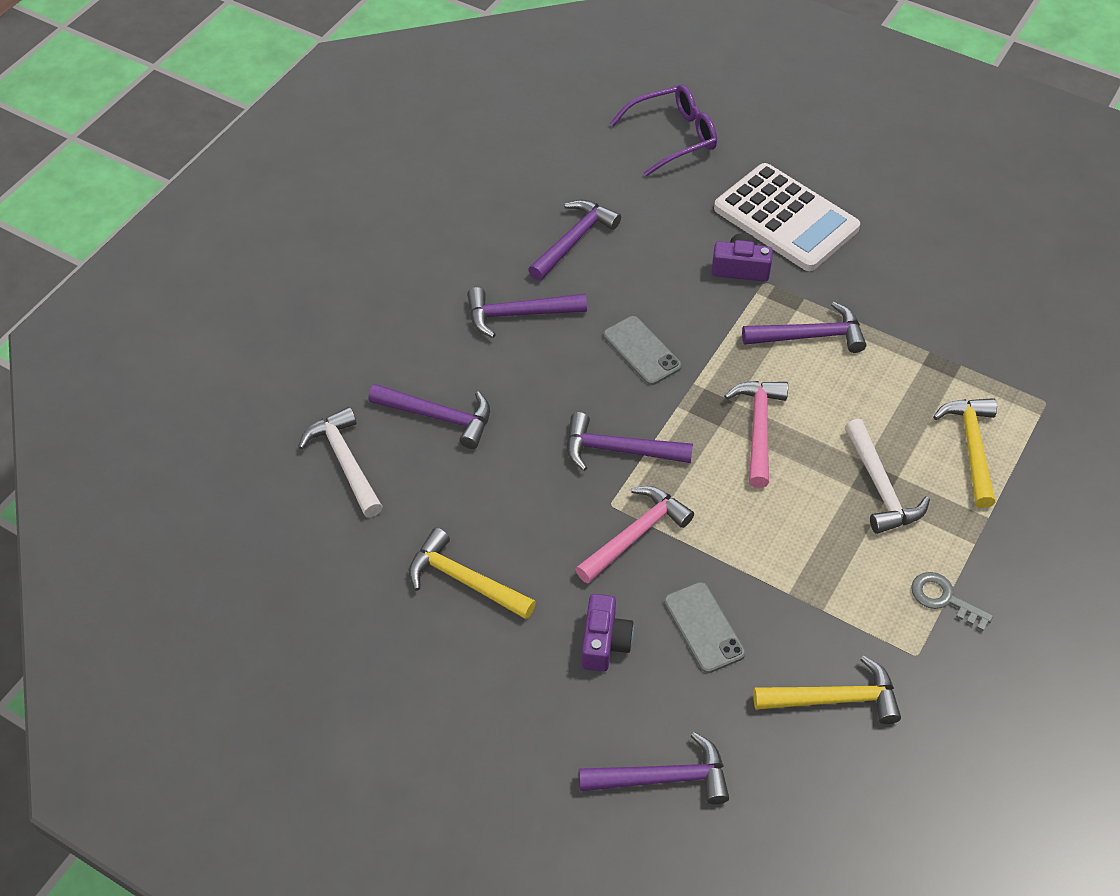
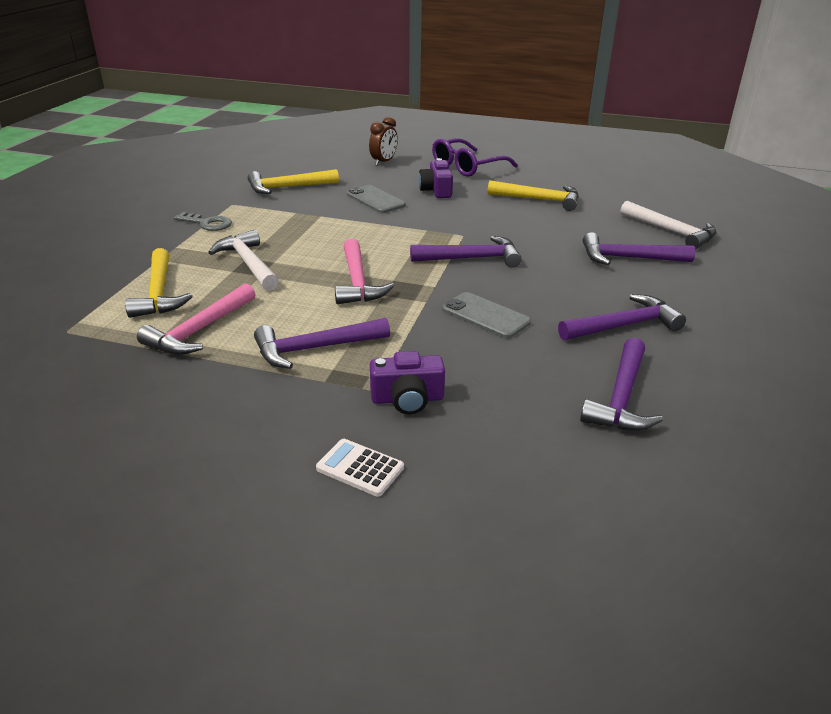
camera: 165 degrees right, 20 degrees down
pink hammer [575,486,694,584] -> pink hammer moved to [137,283,256,355]
purple hammer [579,732,729,804] -> brown clock [369,117,398,166]
purple glasses [610,85,717,176] -> purple glasses moved to [432,138,518,177]
white calculator [714,163,860,271] -> white calculator [316,439,404,497], size x0.41

